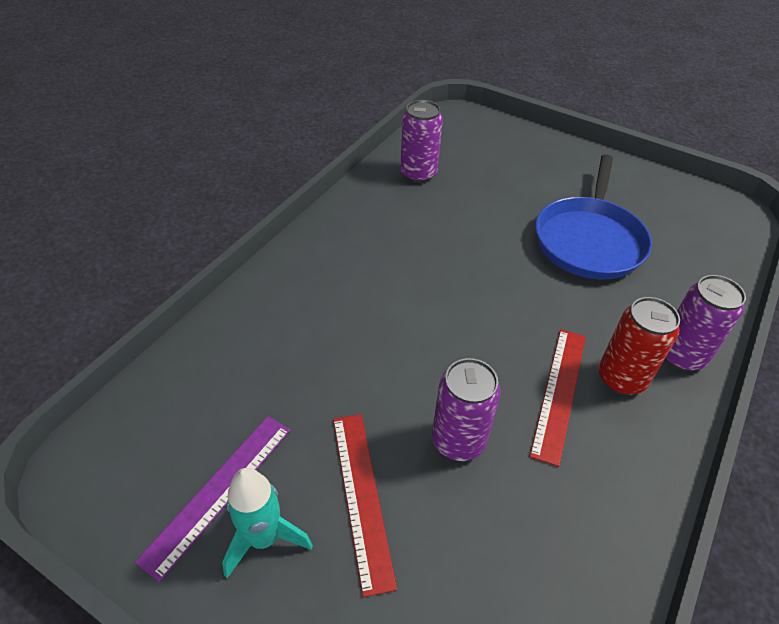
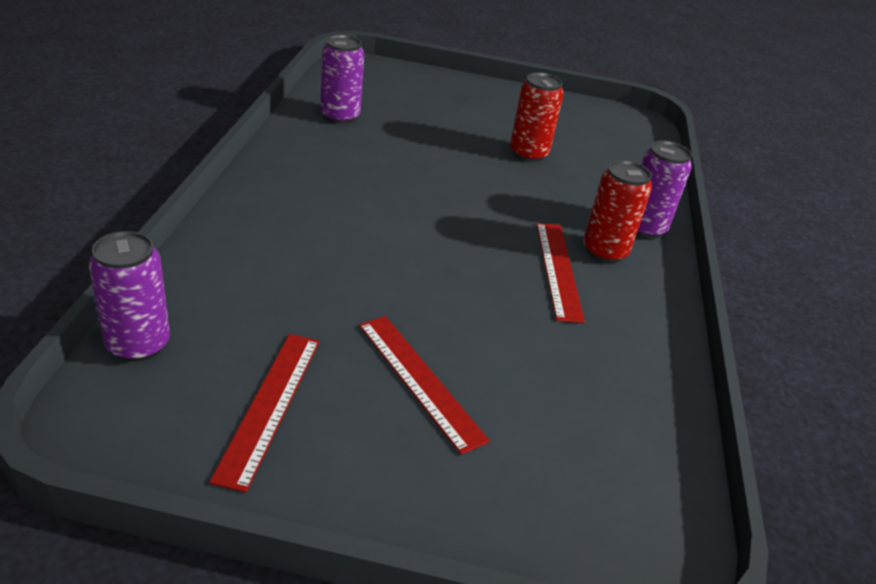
camera: 25 degrees left, 10 degrees down
purple ruler [135,416,290,582] -> red ruler [209,334,319,493]
turquoise rocket [222,468,313,578] -> none
purple can [432,358,501,461] -> purple can moved to [89,231,170,362]
blue pan [536,154,652,280] -> red can [510,72,564,162]

